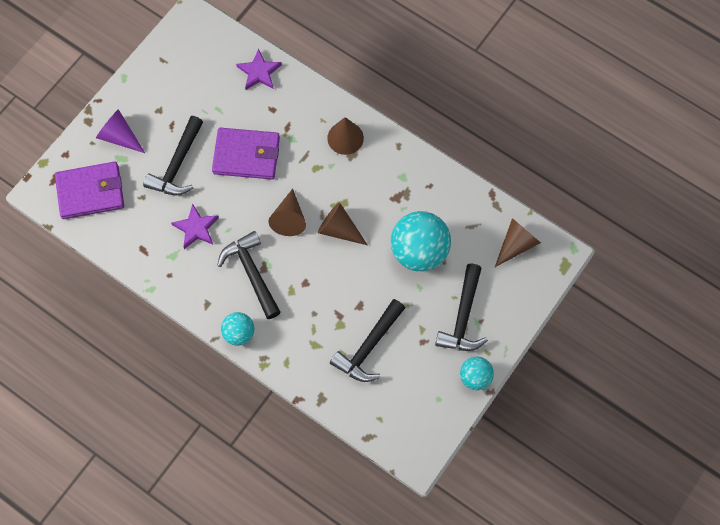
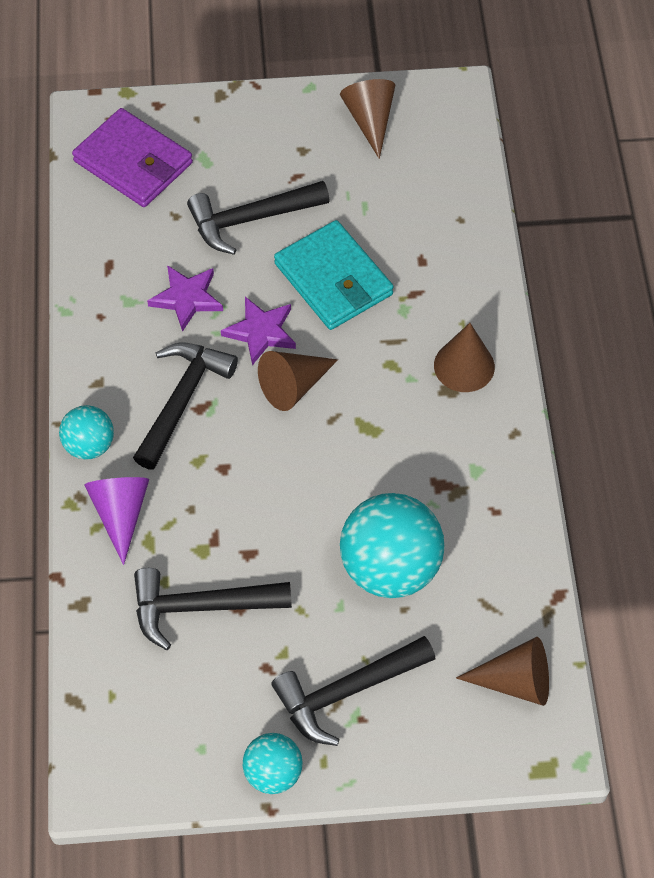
camera: 50 degrees right, 10 degrees down
purple cone [96,109,145,153] -> purple cone moved to [85,477,149,565]
purple wallet [212,128,280,179] -> turquoise wallet [274,220,394,330]
purple star [236,49,282,90] -> purple star moved to [221,297,296,365]
brown cone [318,202,368,245] -> brown cone moved to [340,79,395,159]

